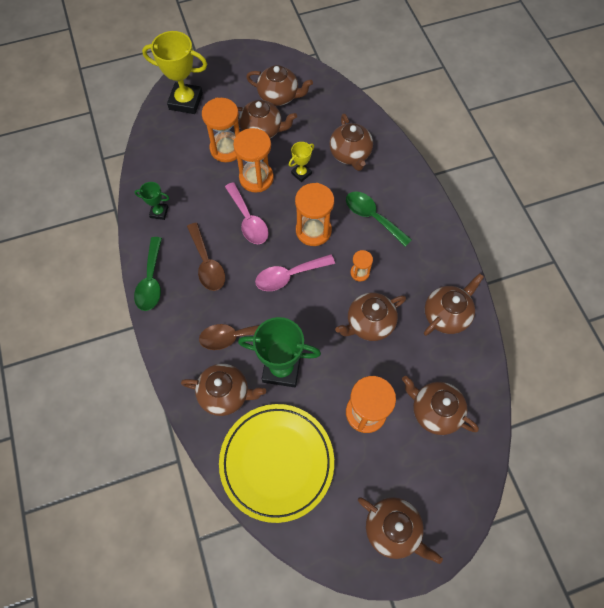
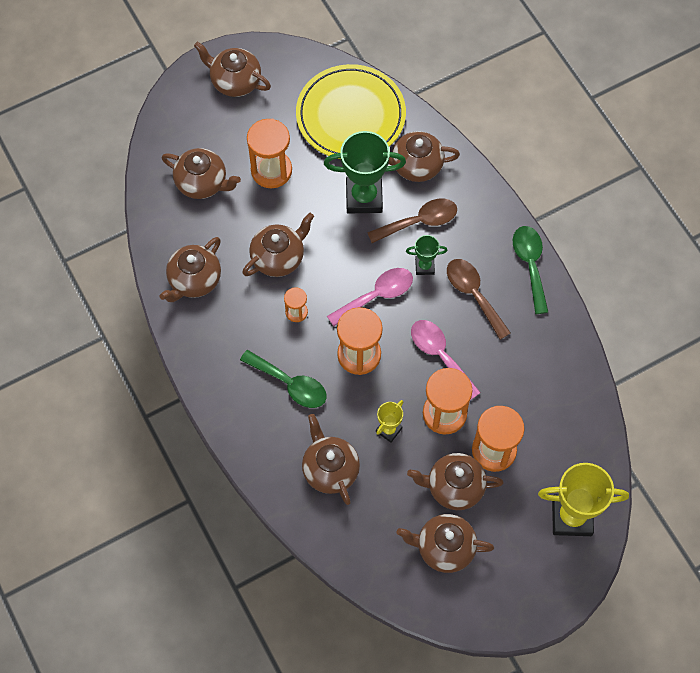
camera: 170 degrees right, 0 degrees up
green trophy [135,182,169,220] -> green trophy moved to [406,235,447,275]

